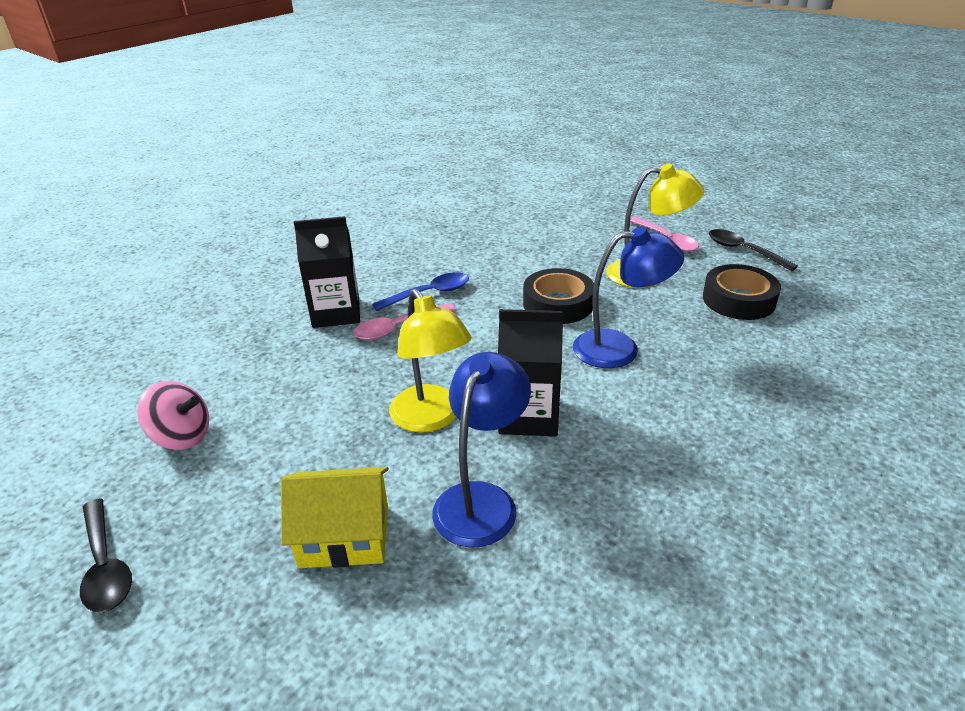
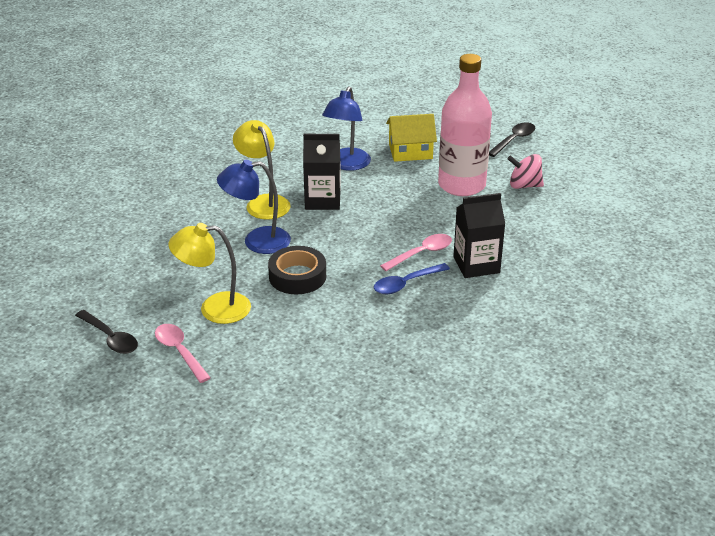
camera: 175 degrees right, 0 degrees up
black spoon [80,498,132,612] -> black spoon turned 75 degrees clockwise [489,122,535,157]
yellow lamp [389,288,472,433] -> yellow lamp moved to [233,120,291,220]
black tape [703,264,781,320] -> none
none -> pink bottle [438,54,492,196]

